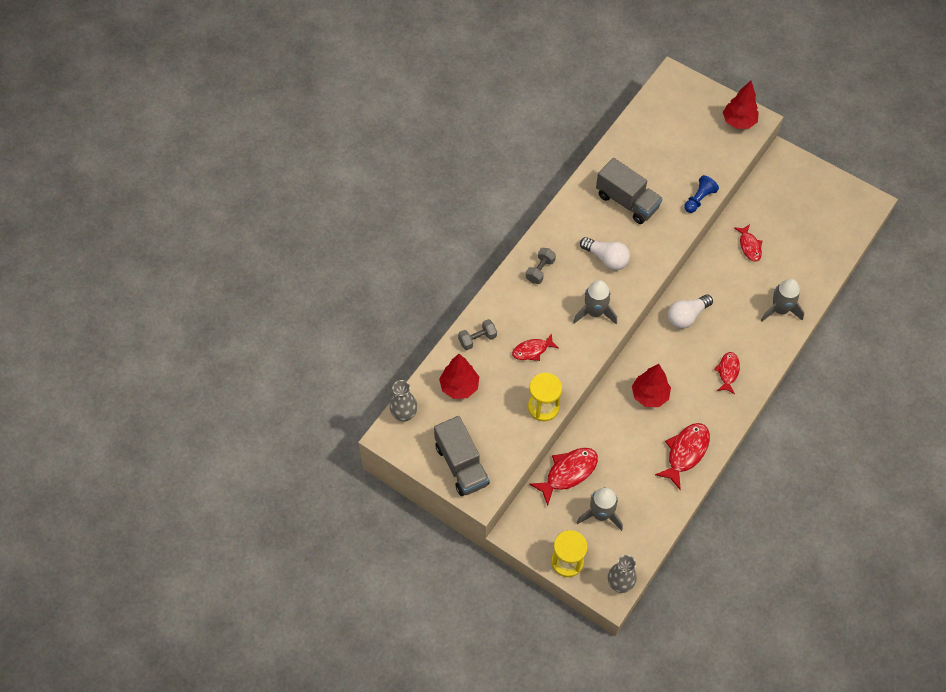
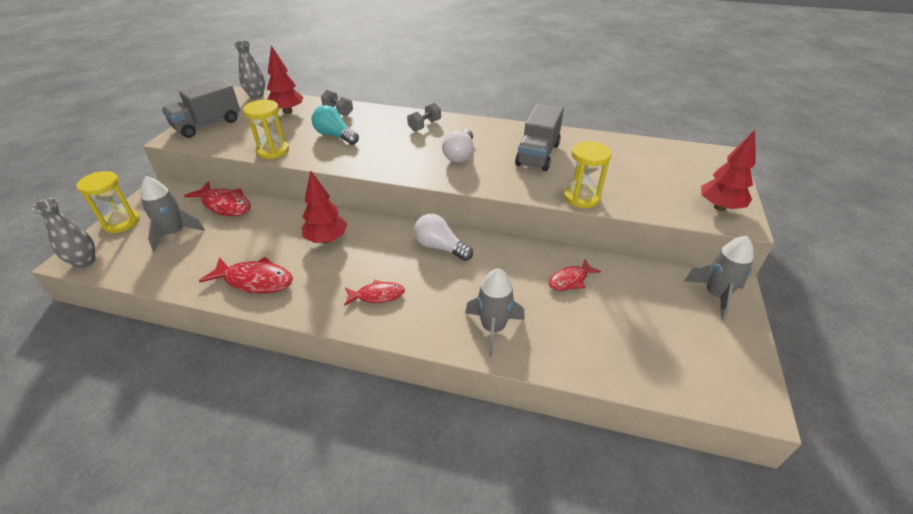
camera: 70 degrees right, 20 degrees down
red fish [512,333,559,361] -> turquoise light bulb [312,105,359,145]
grey dumbbell [526,248,556,284] -> grey dumbbell turned 60 degrees counterclockwise [407,103,441,132]
grey rocket [573,280,617,324] -> grey rocket moved to [684,236,754,320]
blue pawn [684,175,719,213] -> yellow hourglass [564,141,612,208]

